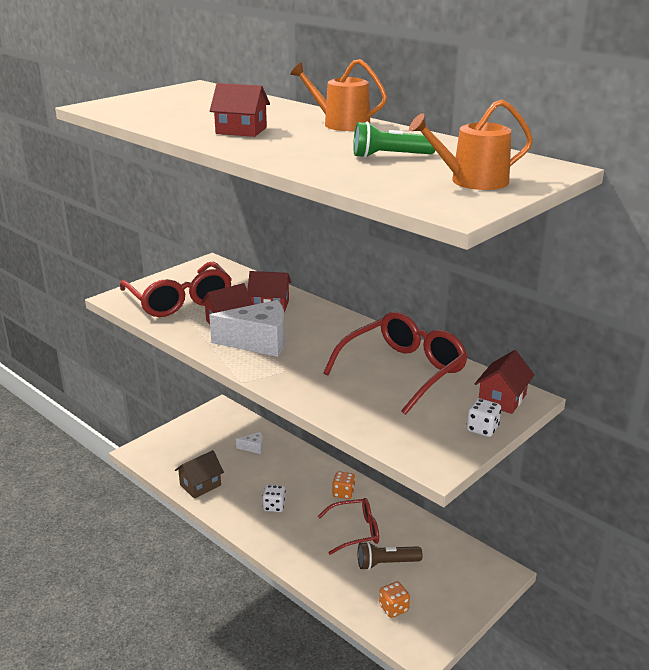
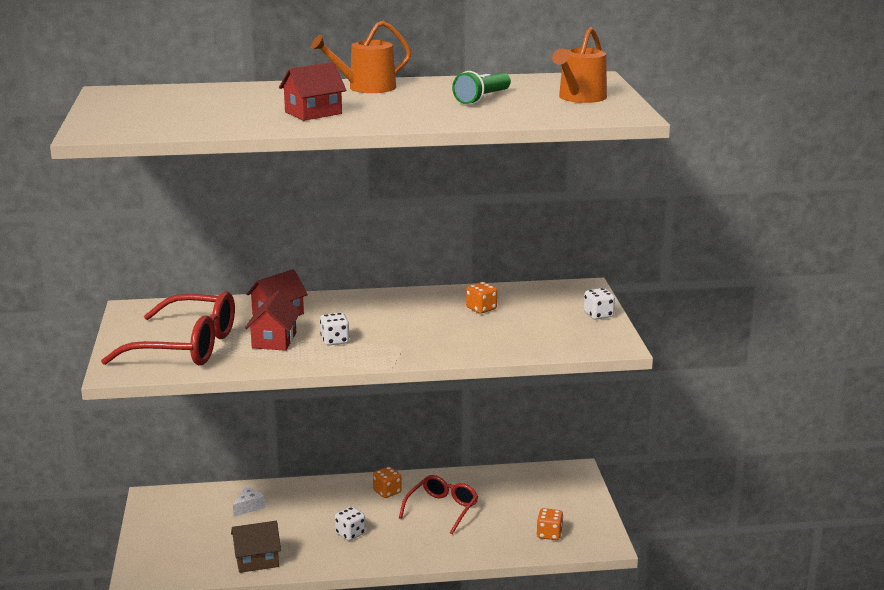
camera: 50 degrees left, 5 degrees down
brown house [175,450,224,498] -> brown house turned 75 degrees clockwise [231,521,281,573]
white cheese [209,300,285,357] -> white dice [320,313,350,346]
red glasses [323,312,468,415] -> orange dice [466,282,497,314]
brown flashlight [358,541,423,570] -> none
red house [475,350,535,414] -> none

